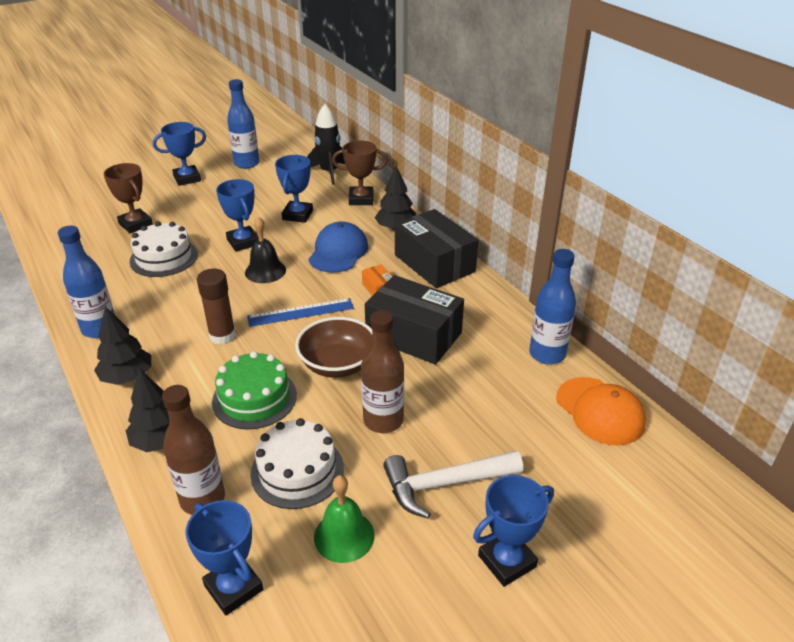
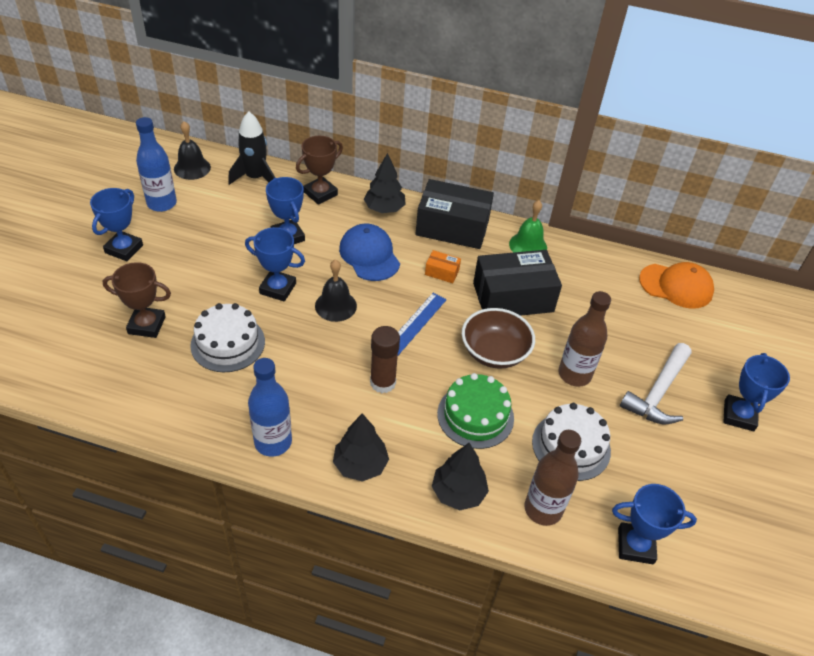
camera: 45 degrees left, 10 degrees up
green bell [314,475,375,563] -> green bell moved to [509,200,547,253]
blue bottle [529,249,576,364] -> none
none -> black bell [174,121,211,180]

